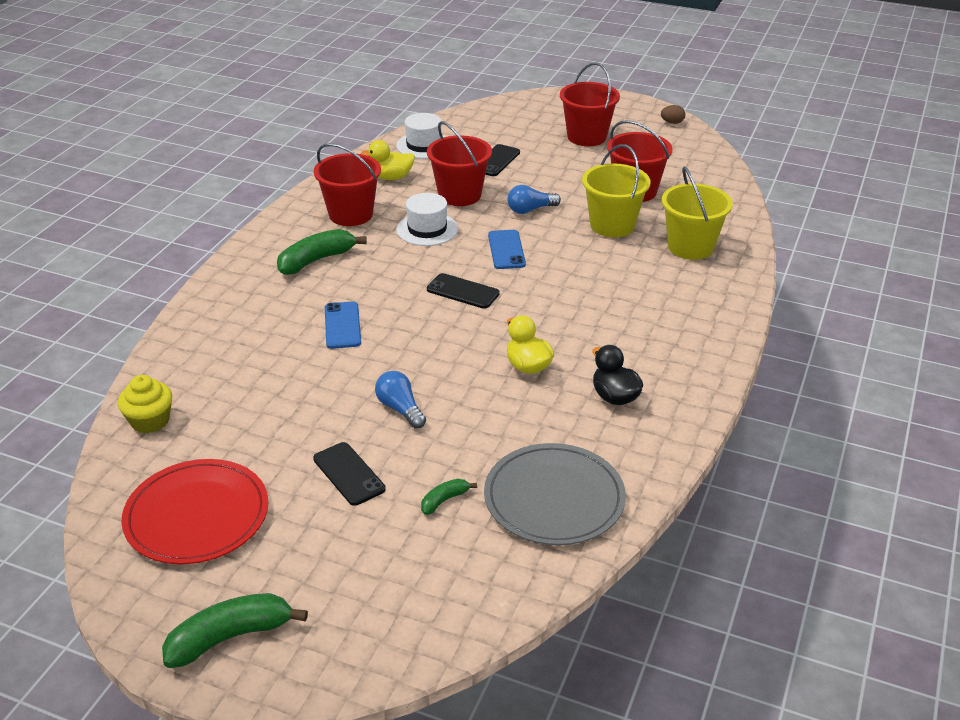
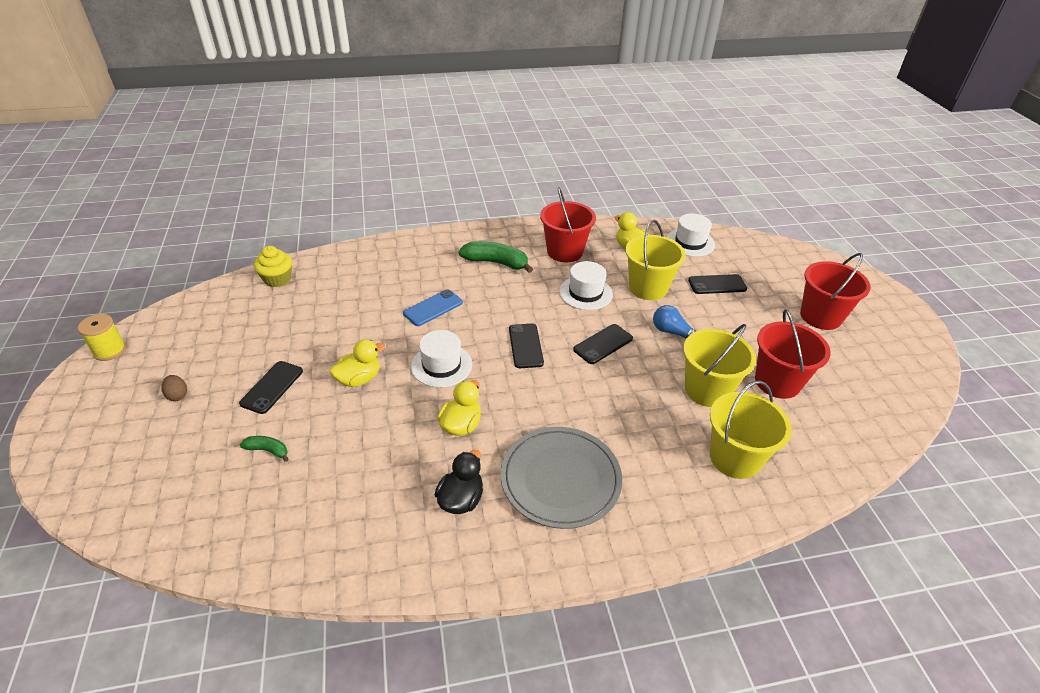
camera: 55 degrees right, 5 degrees up
red plate [122,459,268,564] -> none
green banana [162,593,308,668] -> none
blue light bulb [375,371,426,429] -> yellow duck [330,339,385,387]
red bucket [427,121,492,206] -> yellow bucket [625,220,686,300]
grey plate [484,443,626,545] -> grey plate moved to [501,427,622,529]
blue phone [488,230,526,269] -> black phone [573,324,633,364]
brown egg [661,105,685,124] -> brown egg moved to [161,375,187,401]
none -> yellow spool [78,314,126,361]
none -> white hat [411,330,472,388]

